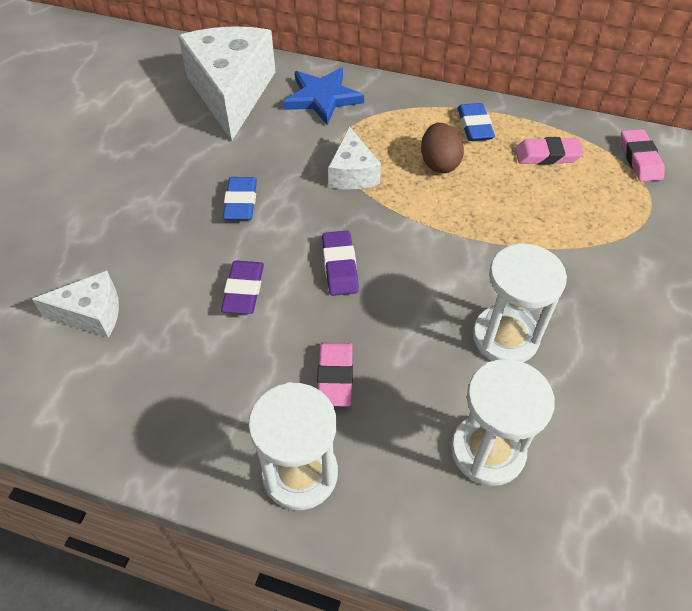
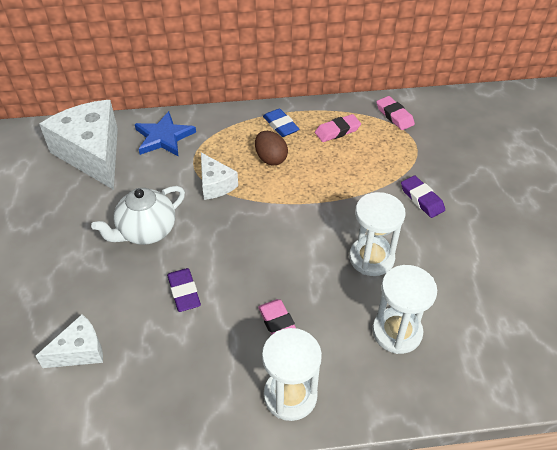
camera: 25 degrees left, 5 degrees down
blue eraser [223,177,257,220] -> white teapot [91,186,185,245]
purple eraser [322,231,359,296] -> purple eraser moved to [401,176,445,218]

